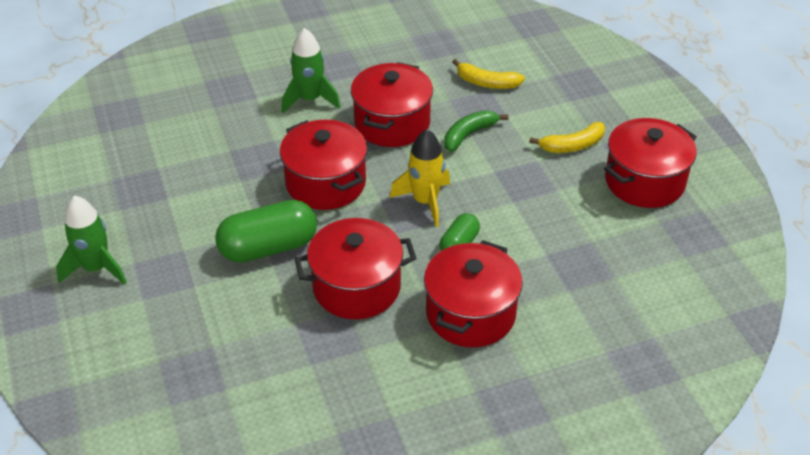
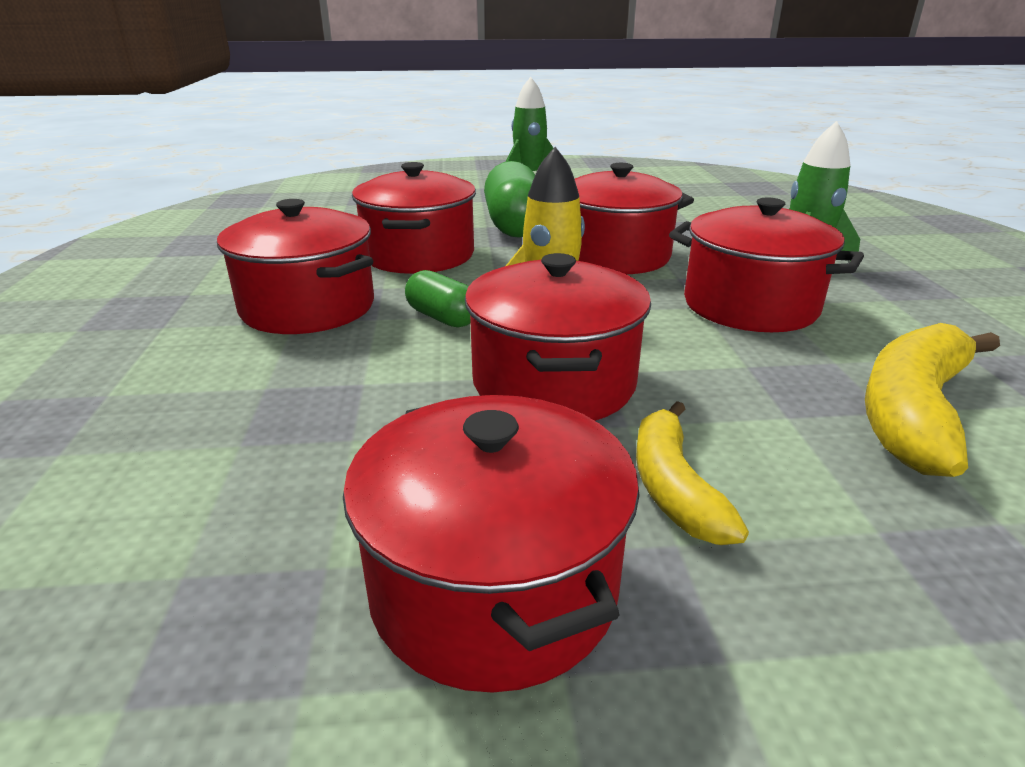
camera: 105 degrees right, 15 degrees down
green banana [444,110,508,152] -> none
yellow banana [452,59,525,89] -> yellow banana [865,323,1000,477], size x1.58
none -> red pot [464,253,651,421]

